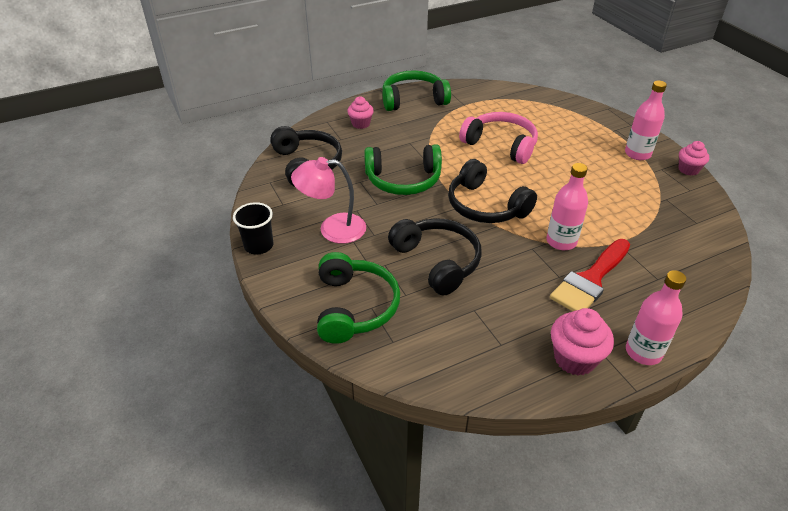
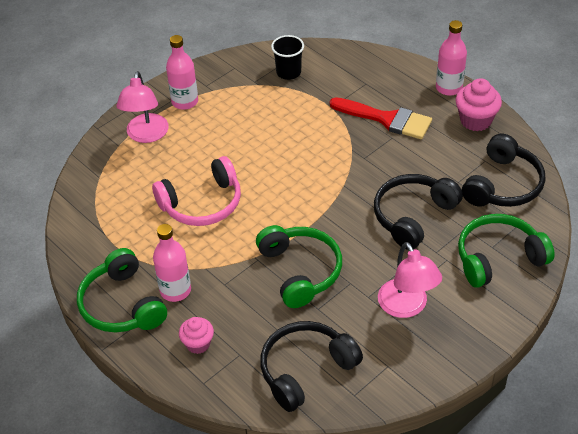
camera: 105 degrees left, 5 degrees up
black cup [233,202,273,255] -> black cup moved to [271,35,304,80]
black headphones [448,159,537,223] -> black headphones moved to [462,134,545,207]
pink headphones [459,112,538,164] -> pink headphones turned 135 degrees counterclockwise [152,156,241,226]
pink bottle [546,163,588,250] -> pink bottle moved to [153,224,191,302]
pink cupcake [678,141,709,176] -> none
none -> pink lamp [116,71,169,143]

